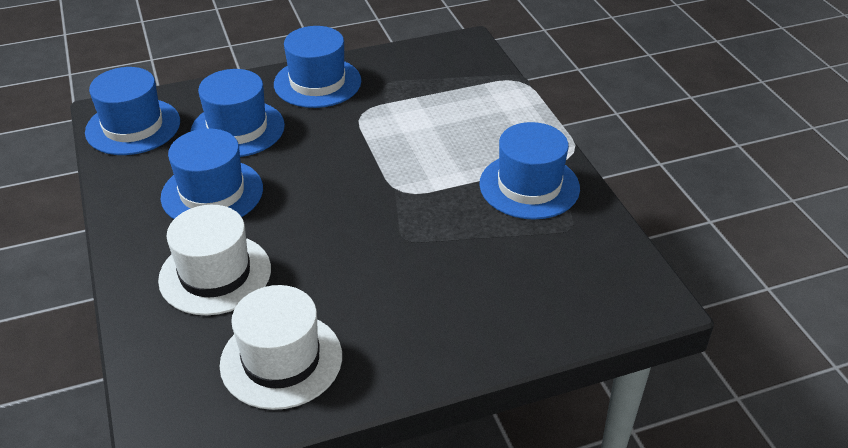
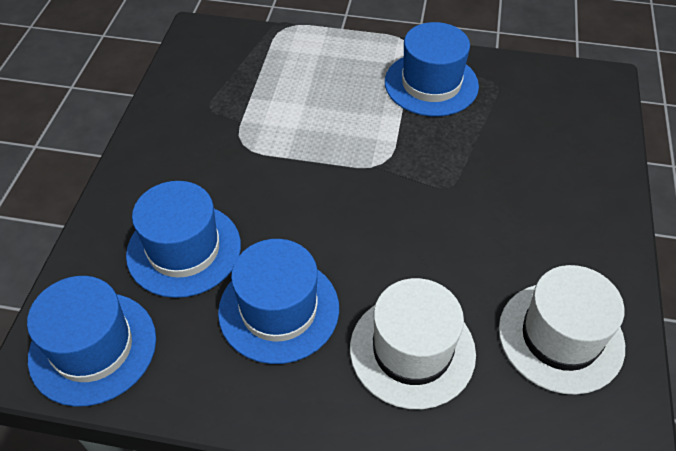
camera: 60 degrees left, 10 degrees up
blue hat [274,26,361,108] -> none

